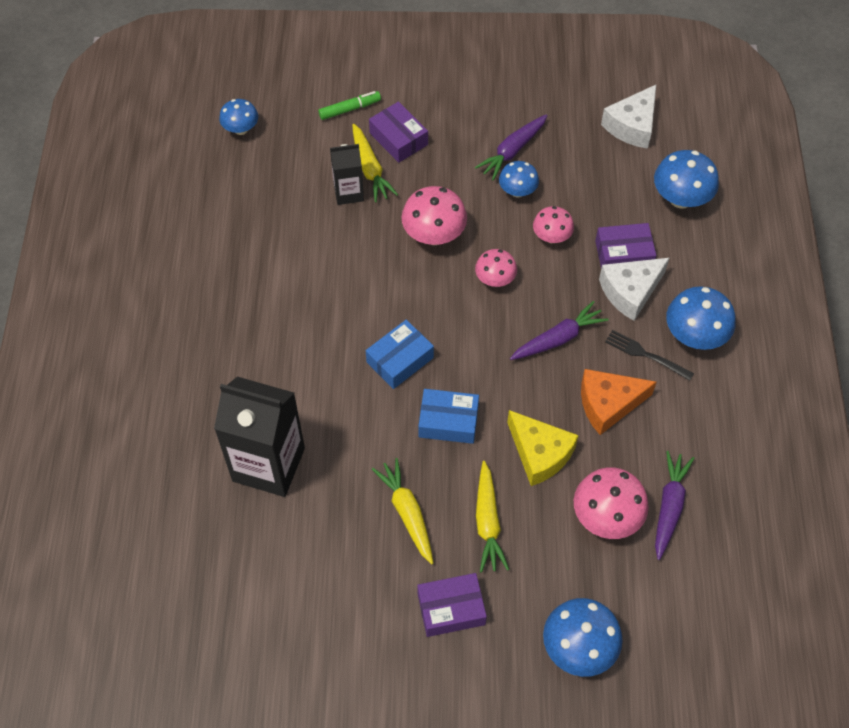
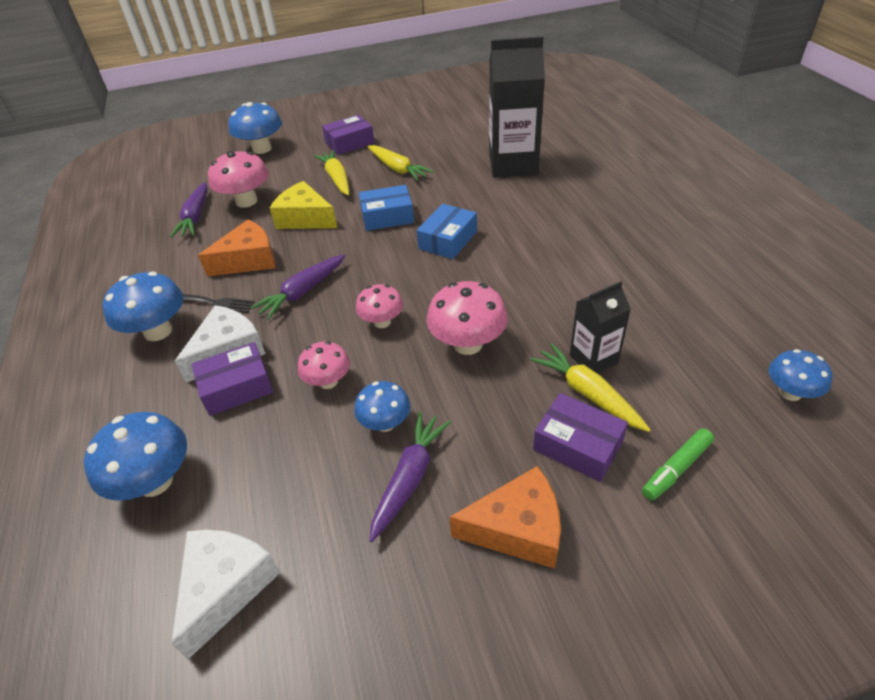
camera: 165 degrees right, 15 degrees down
none -> orange cheese [449,466,561,569]

